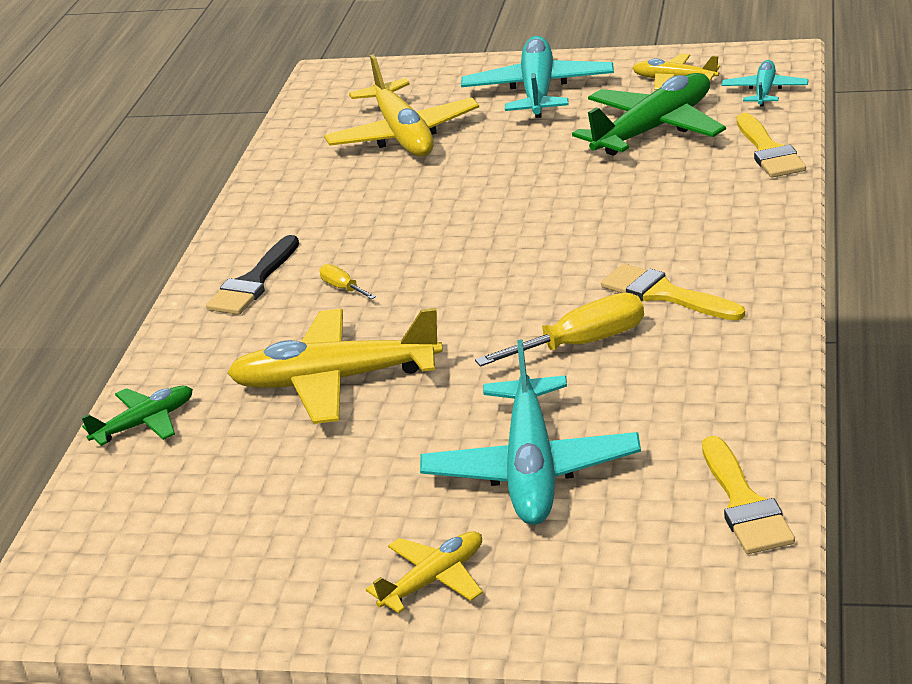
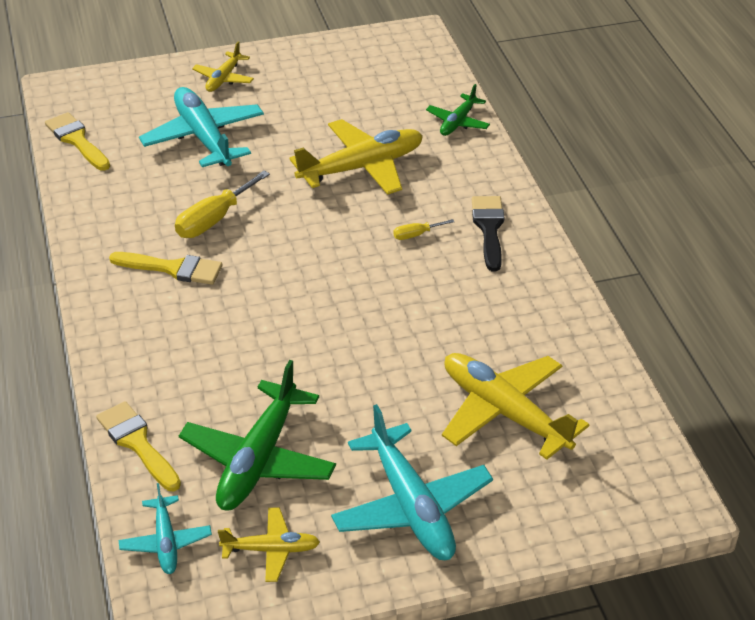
camera: 150 degrees right, 10 degrees up
yellow screwdriver [319,264,376,299] -> yellow screwdriver turned 135 degrees clockwise [393,219,454,240]

